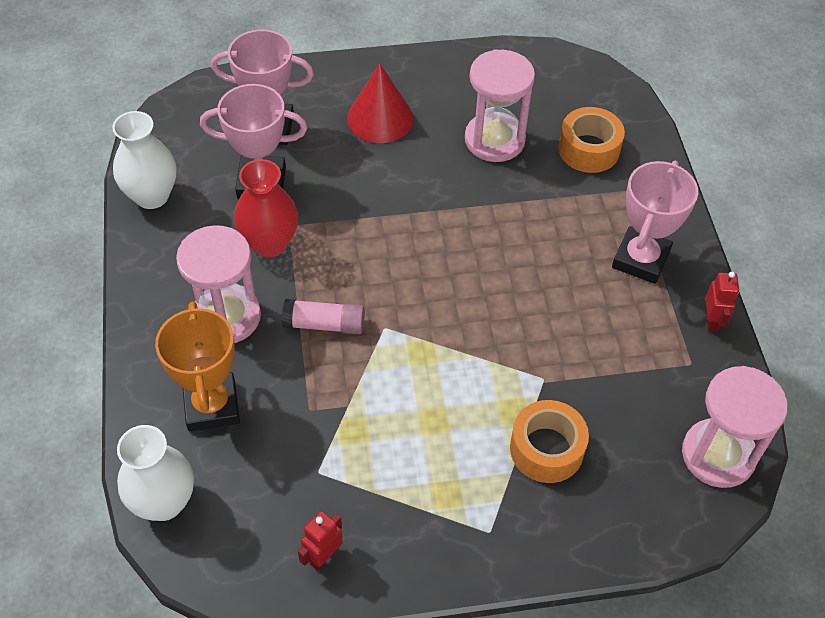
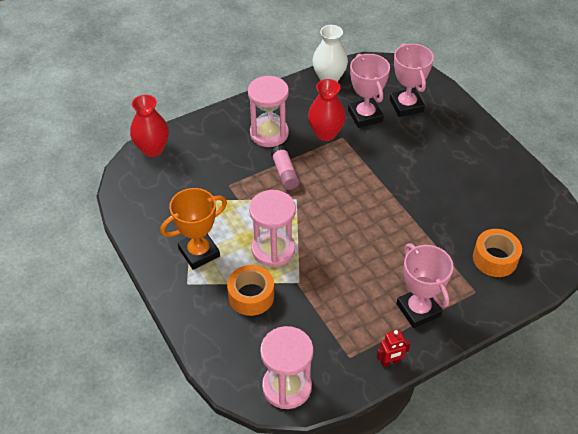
camera: 70 degrees right, 5 degrees down
white vase [117,425,194,521] -> red vase [130,95,169,157]
orange trophy [155,301,240,432] -> orange trophy moved to [160,188,227,270]
red robot [298,511,343,571] -> none
red cone [347,63,414,143] -> none
pink hourglass [465,49,535,162] -> pink hourglass moved to [249,190,296,267]
pink trophy [612,161,698,284] -> pink trophy turned 60 degrees clockwise [397,244,453,328]

